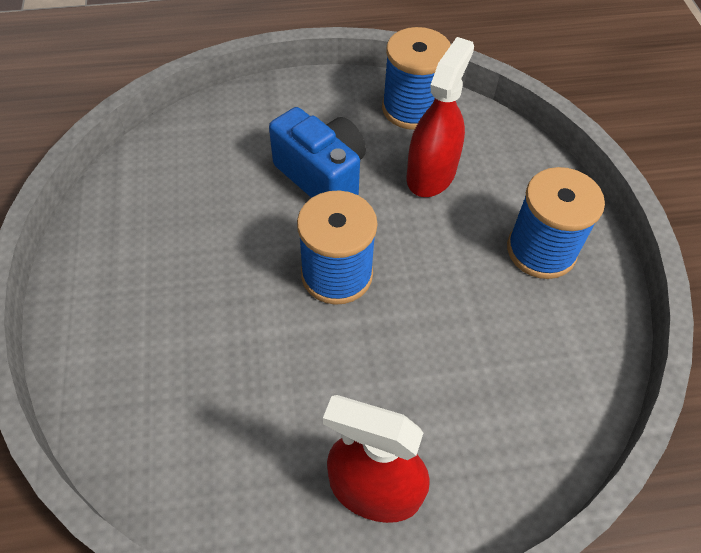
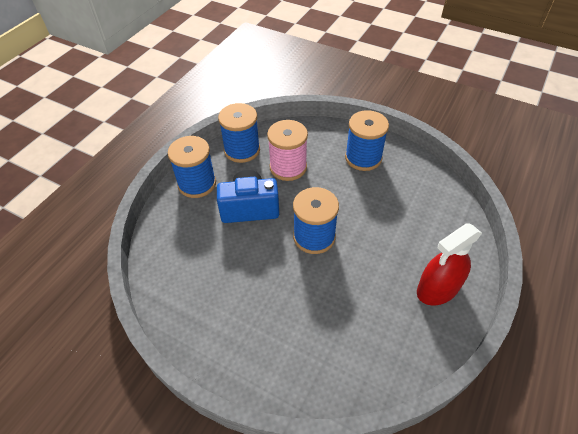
camera: 50 degrees left, 5 degrees down
red spray bottle [407,37,474,197] -> pink spool [267,120,308,181]
none -> blue spool [168,136,216,198]

